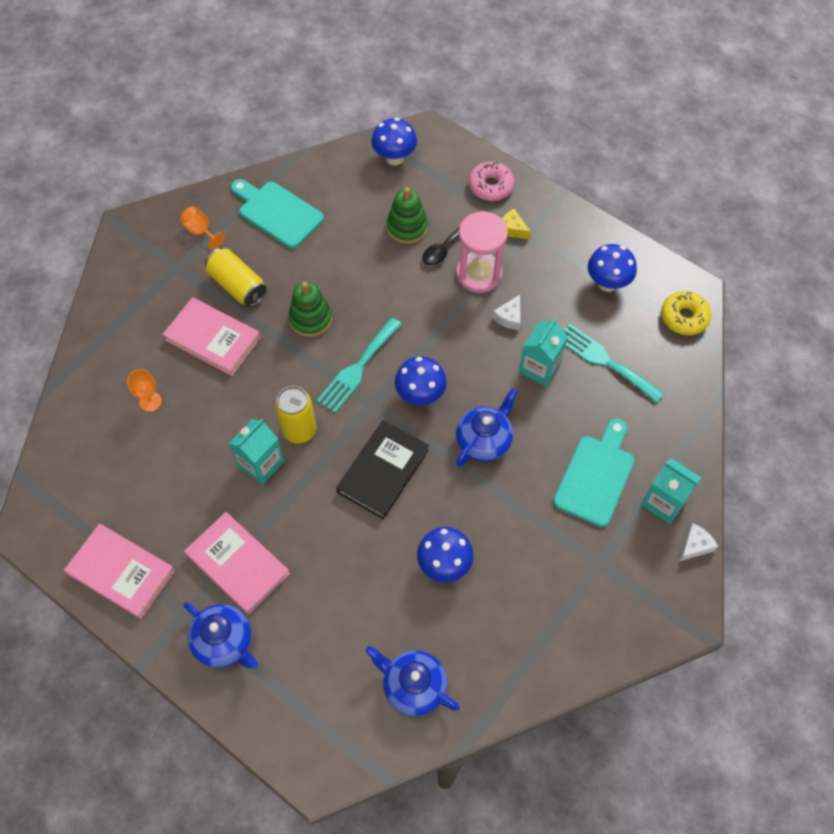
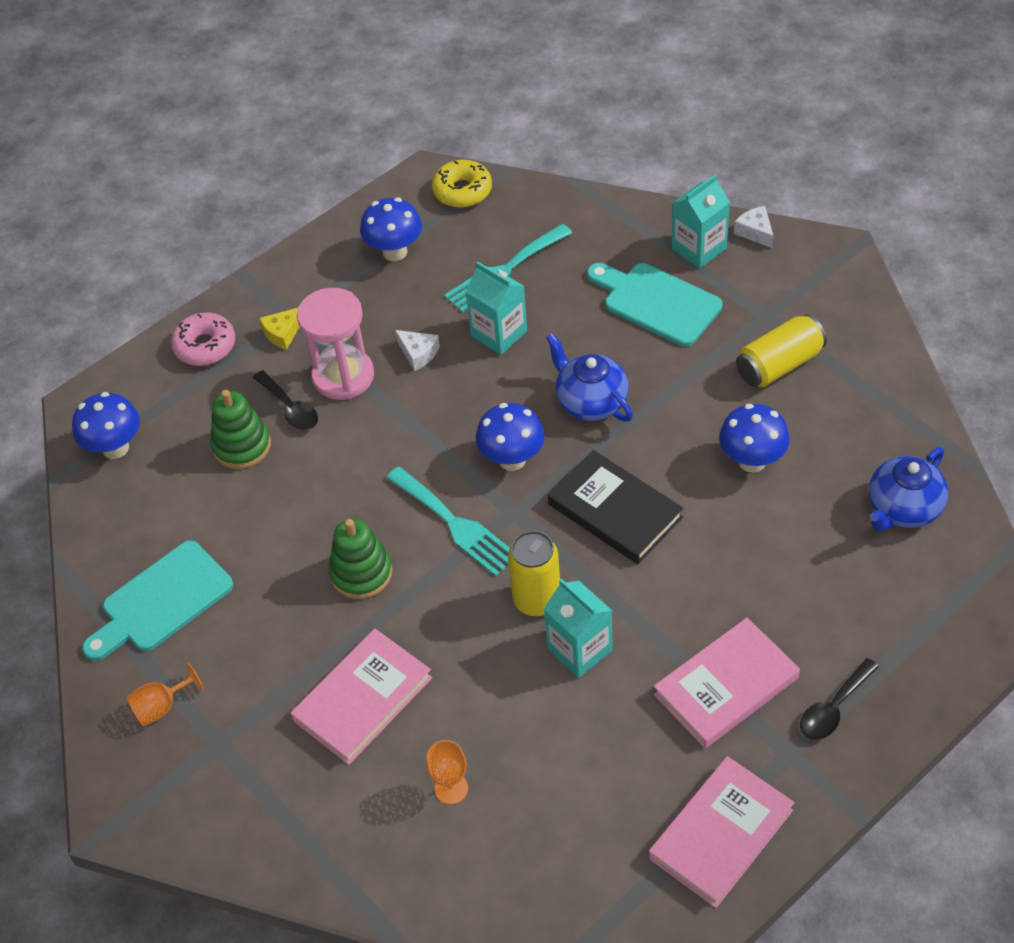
camera: 75 degrees left, 10 degrees down
blue teapot [183,602,258,668] -> black spoon [800,658,879,740]
yellow can [205,248,267,307] -> yellow can moved to [736,314,827,387]

